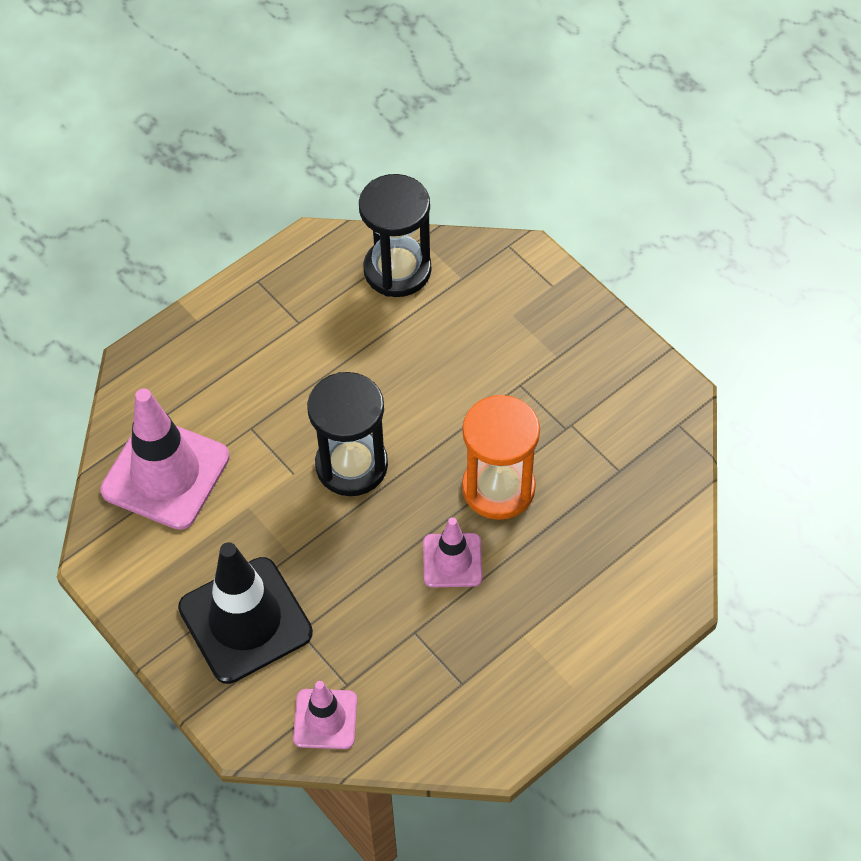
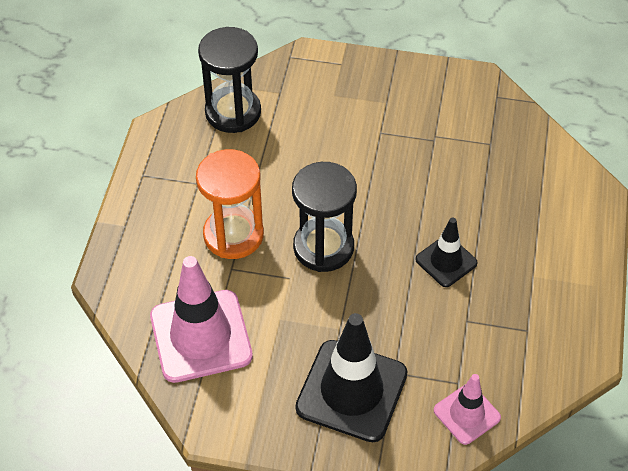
camera: 40 degrees left, 5 degrees down
pink traffic cone [423,517,482,588] -> black traffic cone [415,217,478,287]
orange hourglass [462,394,540,520] -> orange hourglass moved to [196,149,264,259]

